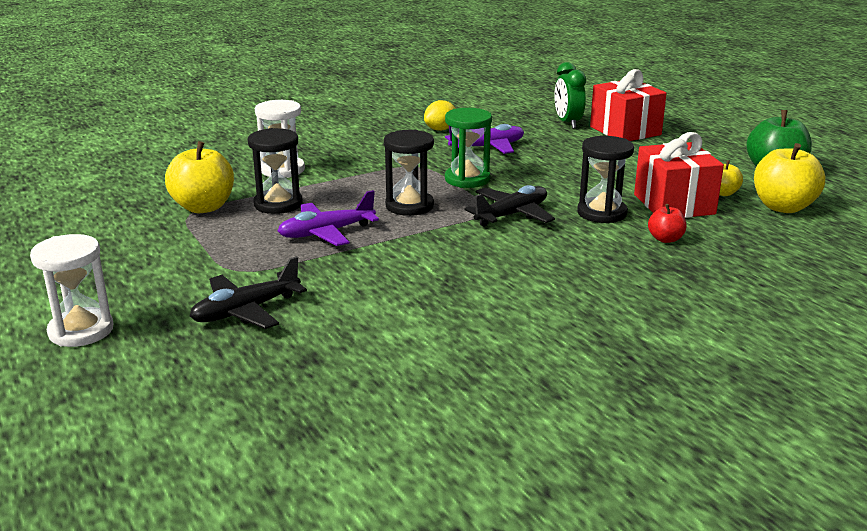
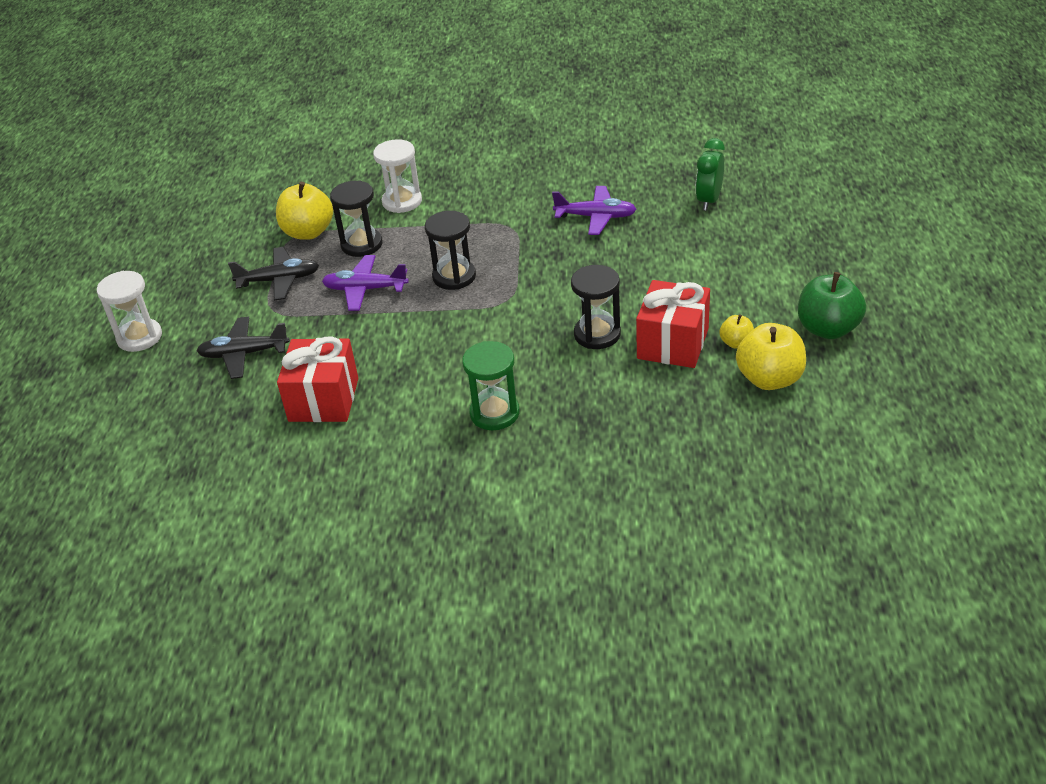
camera: 35 degrees right, 15 degrees up
yellow lemon [424,100,456,131] -> none
green hourglass [445,108,492,188] -> green hourglass moved to [462,341,520,430]
black plane [464,185,555,227] -> black plane moved to [228,247,319,301]
red gift [590,69,667,141] -> red gift moved to [277,336,358,422]
red apple [648,204,686,243] -> none

